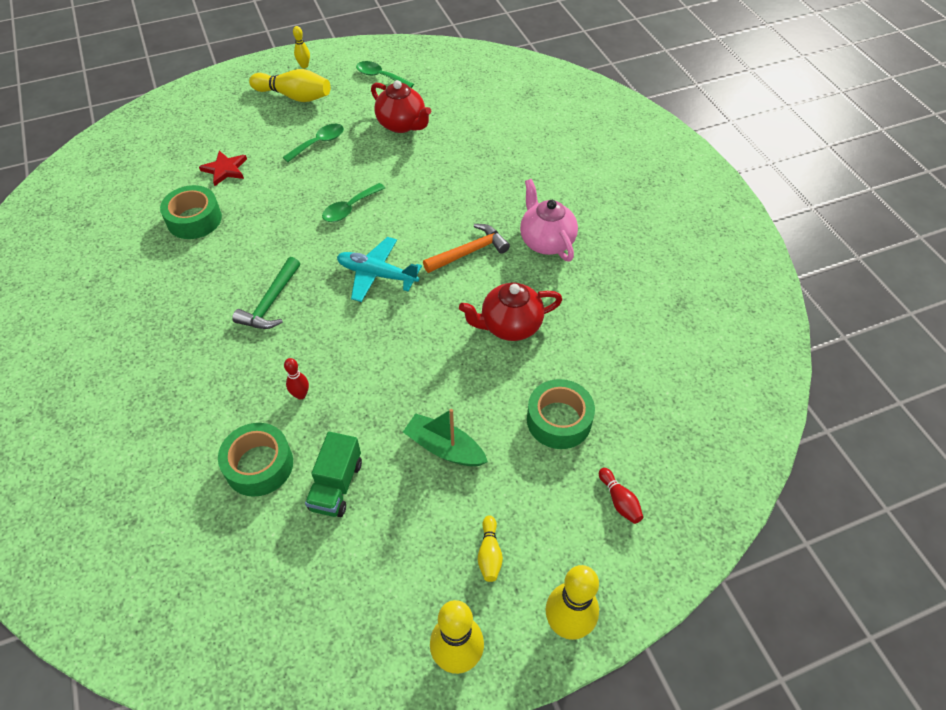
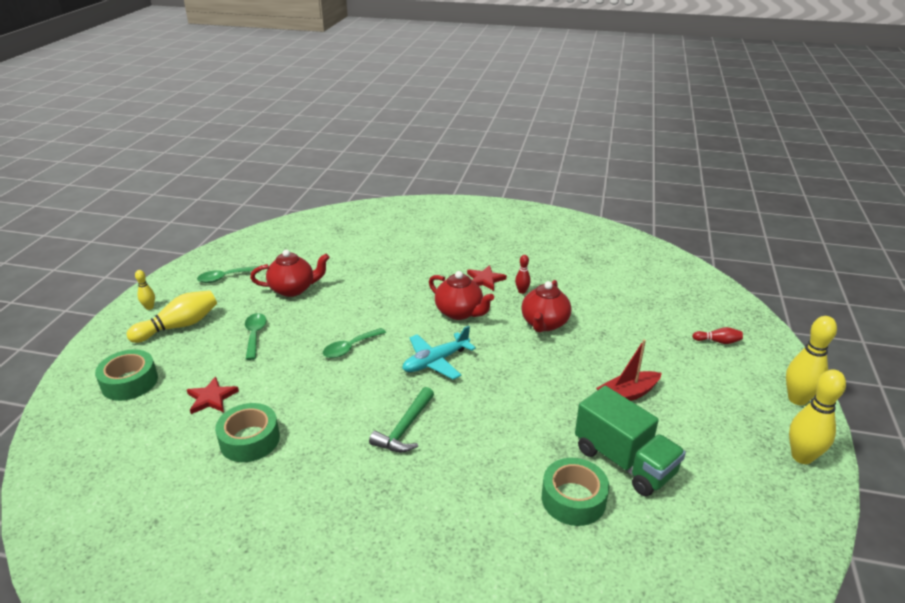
camera: 55 degrees left, 20 degrees down
green hammer [232,257,300,329] -> green hammer turned 60 degrees clockwise [369,387,434,452]
red bowling pin [284,358,309,400] -> red bowling pin moved to [515,255,531,294]
green truck [305,432,362,517] -> green truck [575,386,686,496], size x1.54
green spoon [322,183,385,222] -> green spoon turned 60 degrees clockwise [323,328,386,358]
green boat [403,409,488,466] -> red boat [596,339,662,401]
orange hammer [423,224,510,273] -> red teapot [429,271,494,320]
yellow bowling pin [478,515,503,582] -> none
pink teapot [520,179,578,261] -> red star [467,265,507,291]
green tape [527,379,595,449] -> green tape moved to [95,349,158,401]

